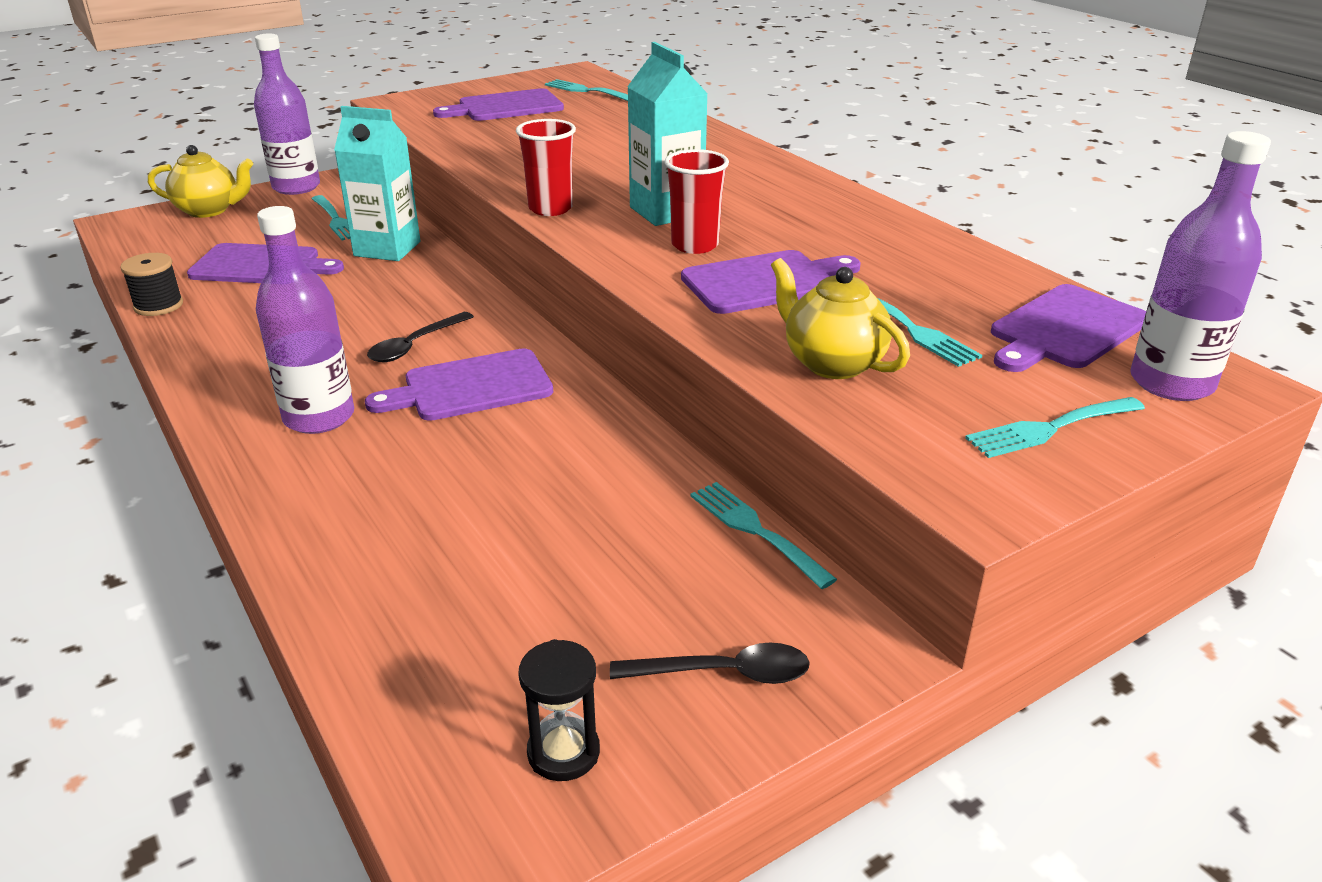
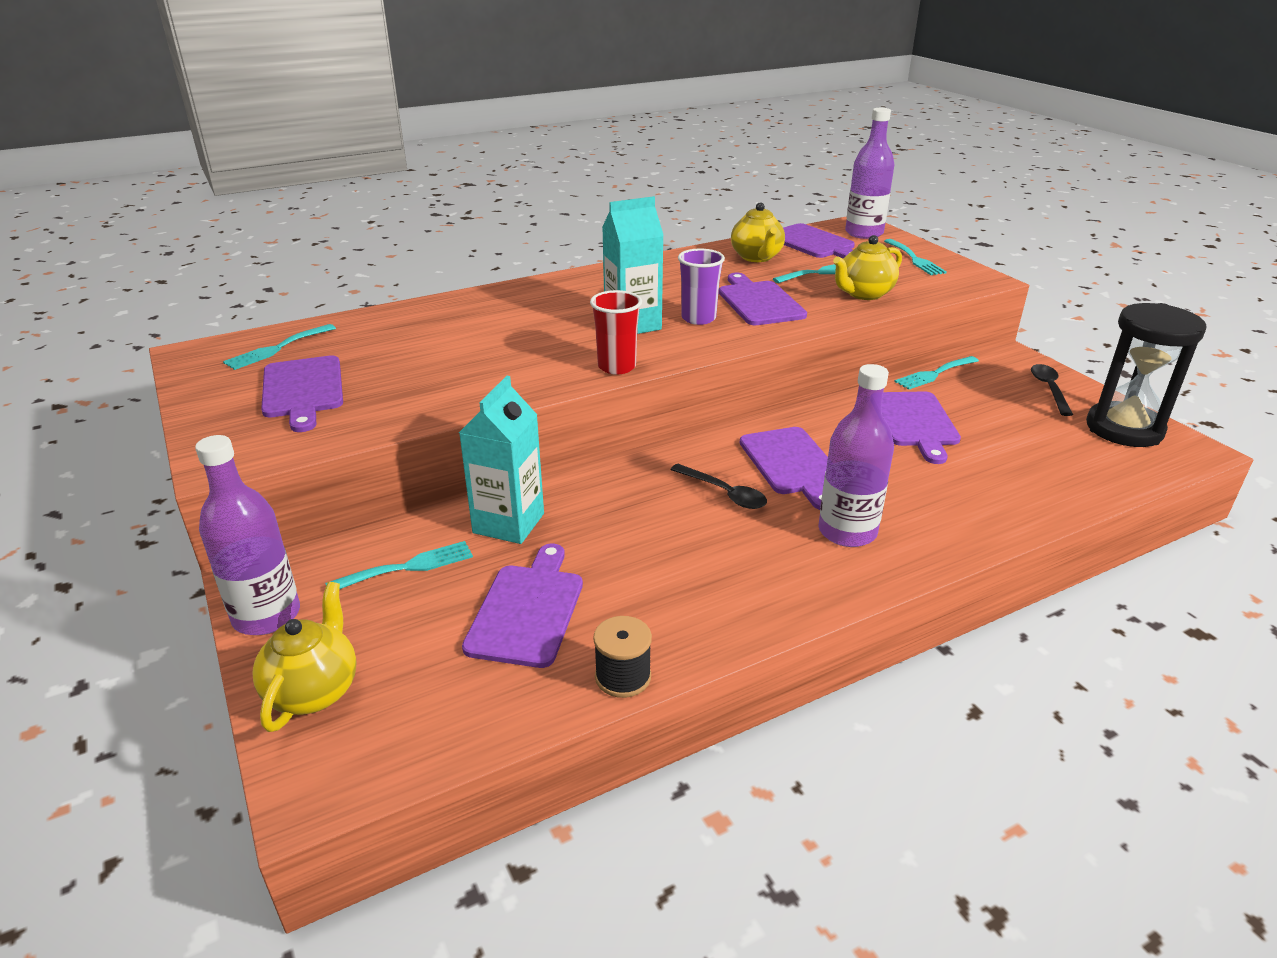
camera: 85 degrees left, 0 degrees up
black hourglass [518,639,600,781] -> black hourglass [1086,303,1206,447], size x2.08
red cup [664,149,729,254] -> purple cup [678,249,725,325]
none -> yellow teapot [731,202,785,262]
none -> purple cutting board [881,392,961,464]

